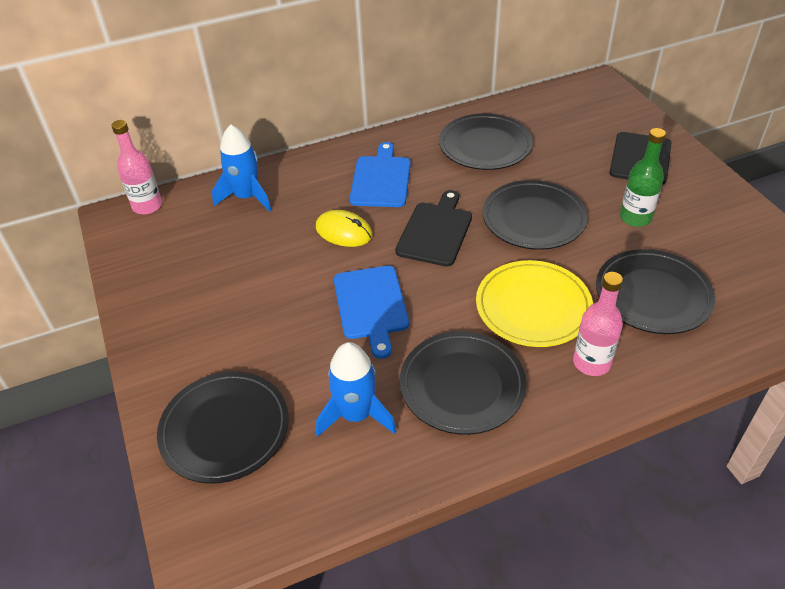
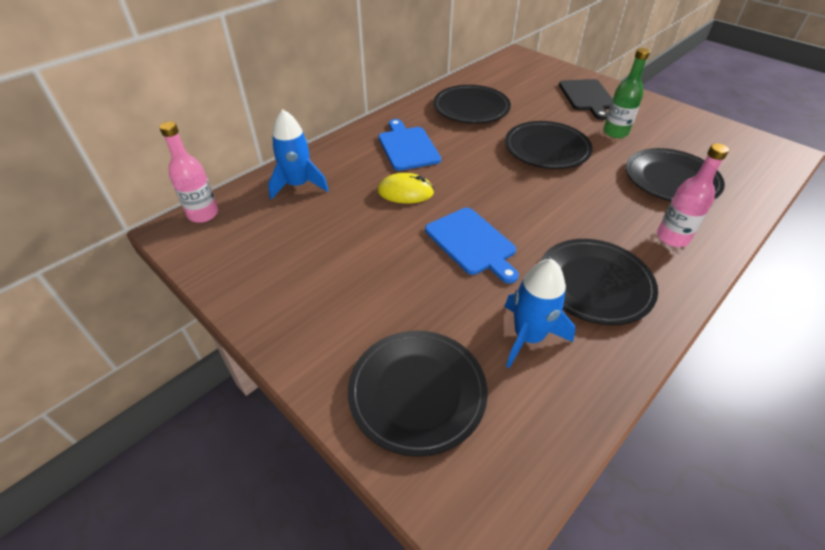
camera: 25 degrees left, 0 degrees up
black cutting board [395,190,472,267] -> none
yellow plate [476,260,593,347] -> none

